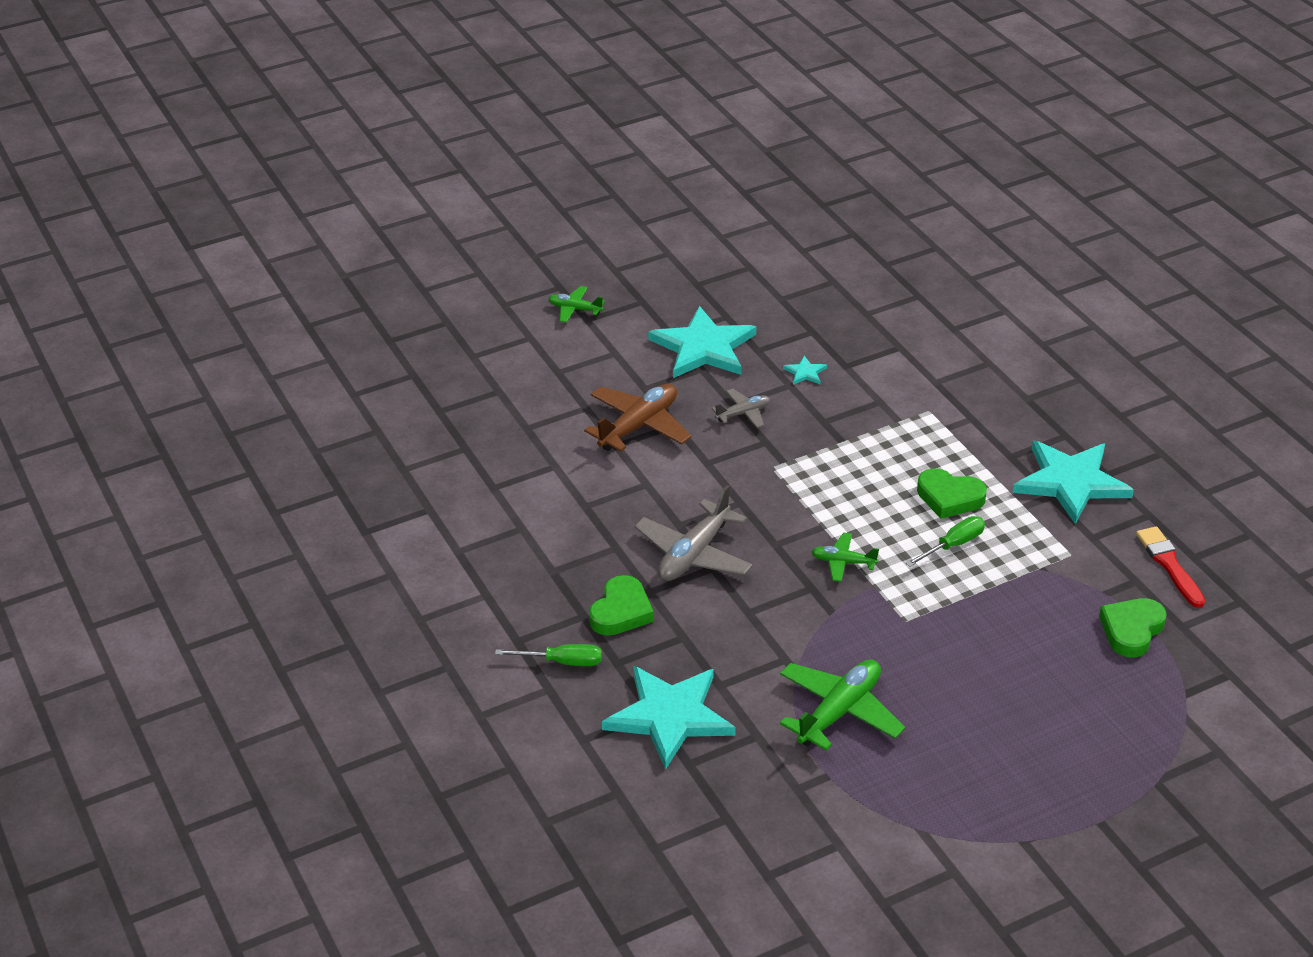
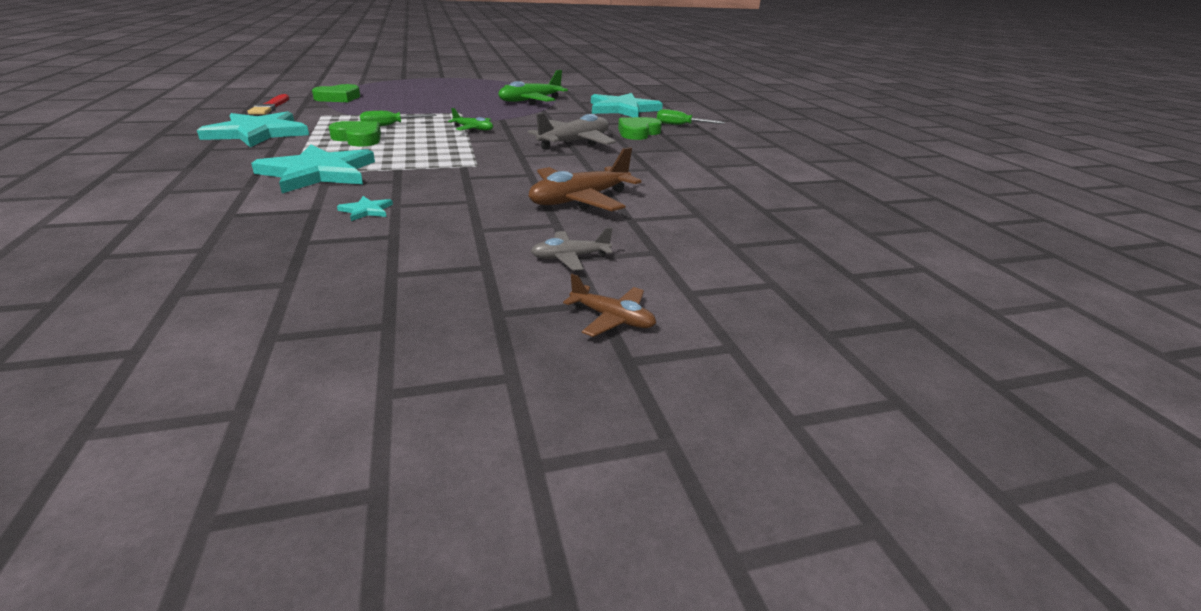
camera: 170 degrees left, 10 degrees down
green plane [548,286,605,323] -> brown plane [563,274,656,337]
turquoise star [648,306,756,378] -> turquoise star moved to [251,144,375,193]
grey plane [712,389,770,428] -> grey plane moved to [531,227,612,271]

